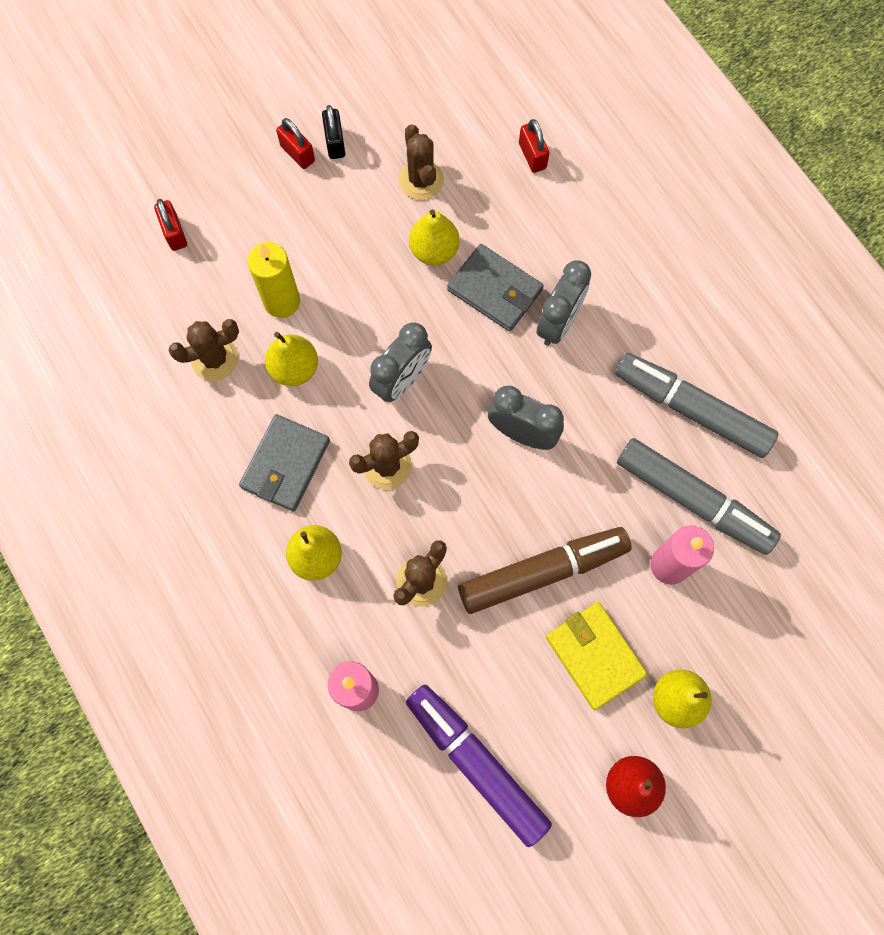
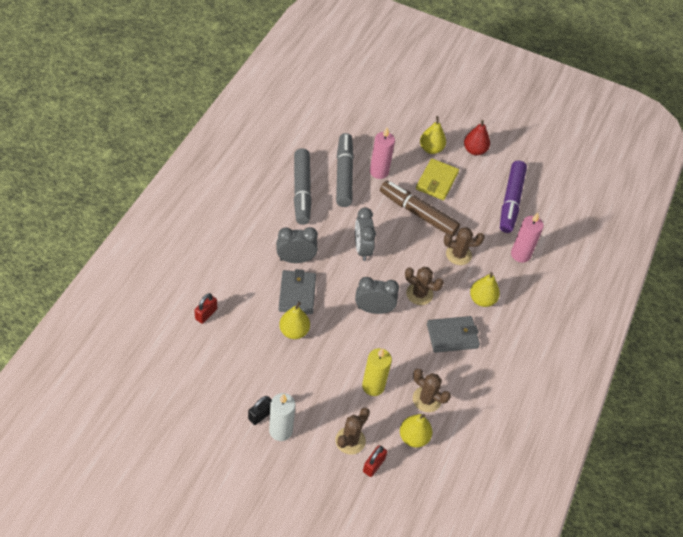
camera: 130 degrees left, 20 degrees down
yellow pear [265,332,318,386] -> yellow pear moved to [400,414,432,448]
red padlock [276,118,315,169] -> white candle [269,393,295,441]
brown cactus [399,124,444,200] -> brown cactus moved to [336,408,370,455]

